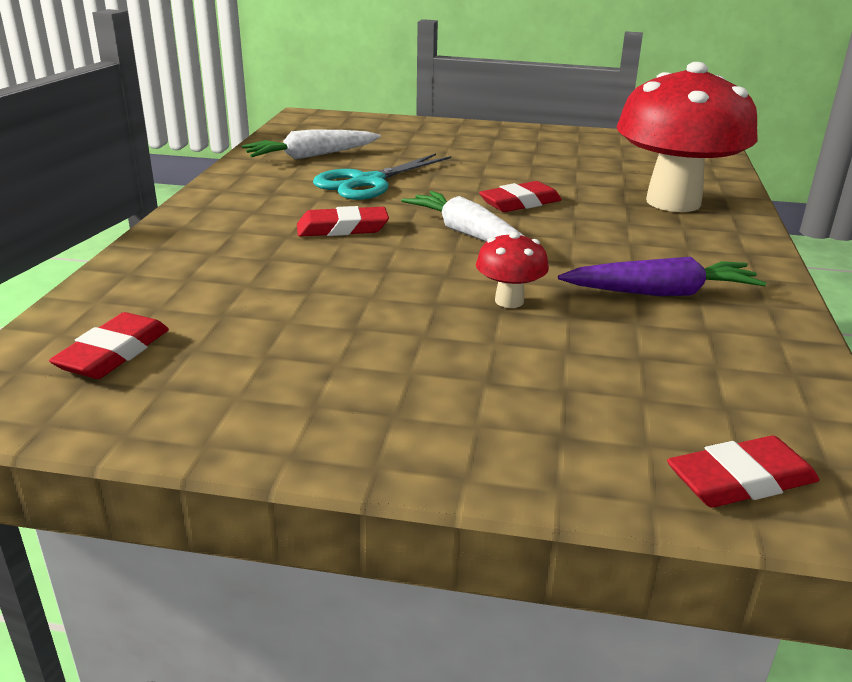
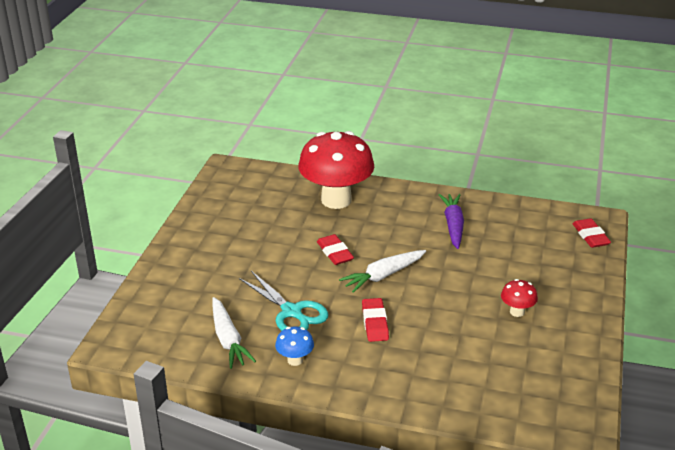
camera: 85 degrees left, 5 degrees up
red eraser [49,312,169,379] -> none
red mushroom [476,232,549,308] -> red mushroom moved to [501,279,538,317]
none -> blue mushroom [275,326,314,366]

